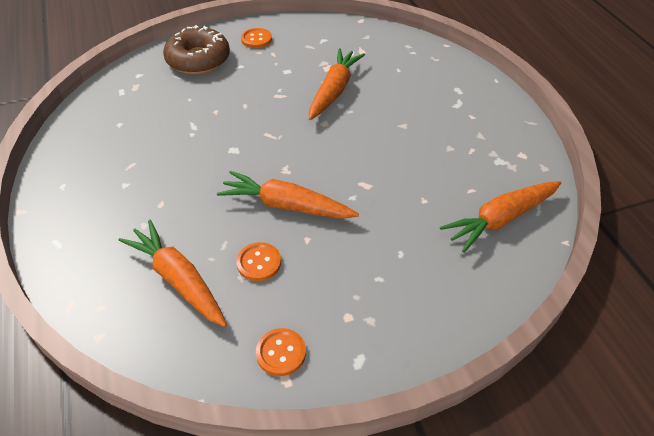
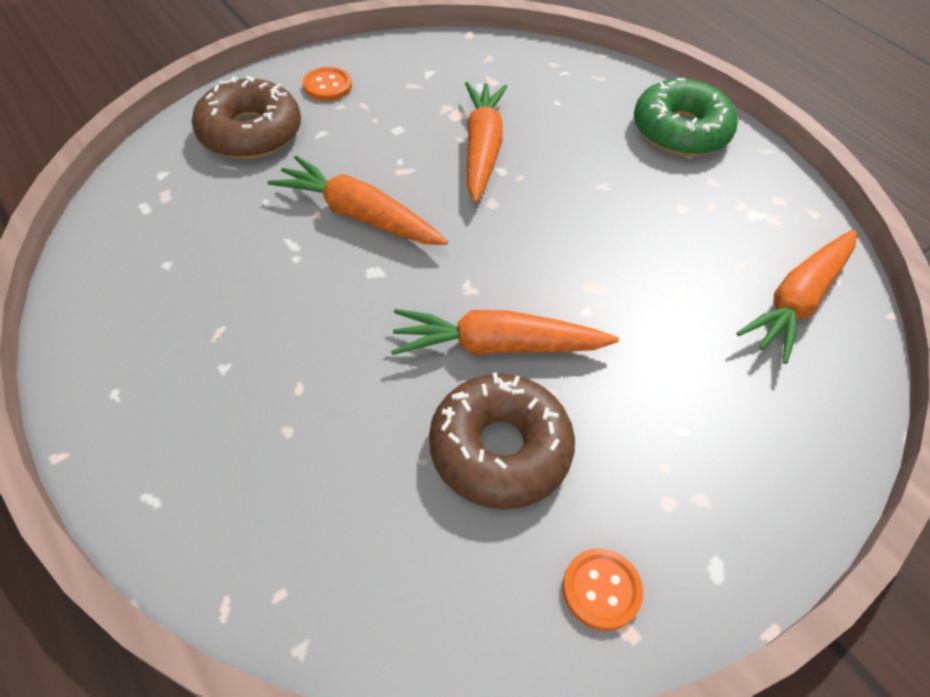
camera: 20 degrees left, 5 degrees up
orange carrot [118,220,227,327] -> orange carrot moved to [268,155,448,245]
orange button [236,242,281,281] -> brown donut [429,372,575,509]
none -> green donut [634,78,738,156]

